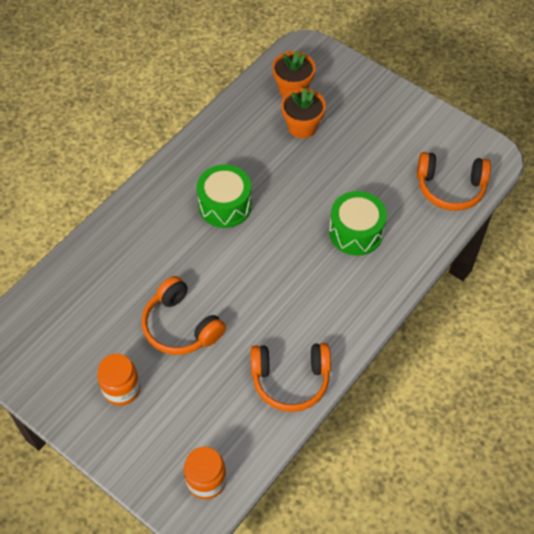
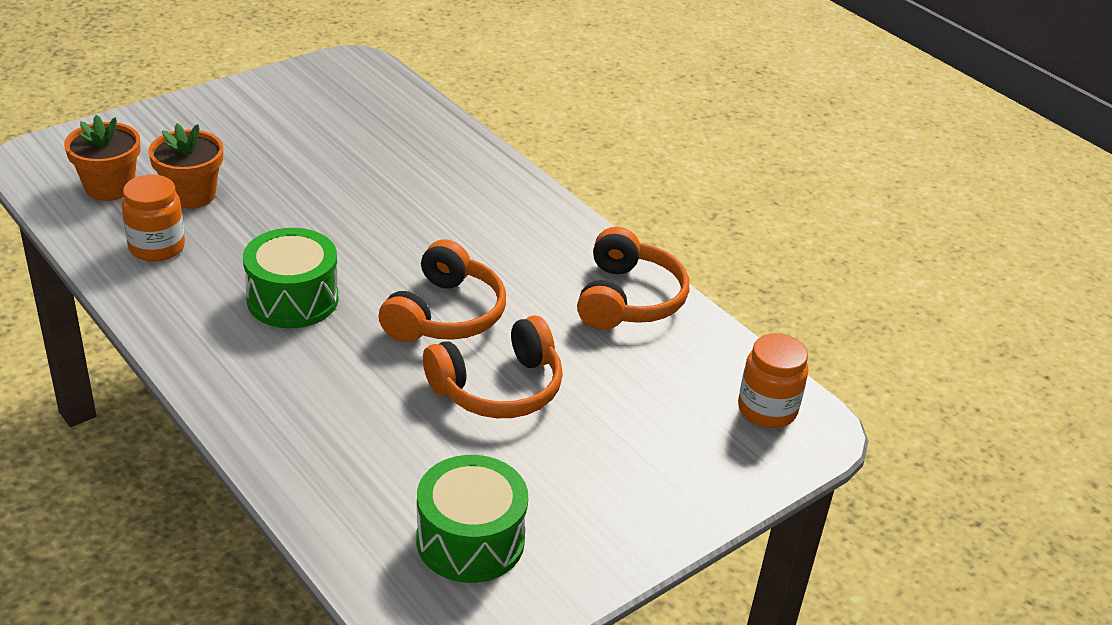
camera: 80 degrees left, 20 degrees down
orange jar [97,354,140,406] -> orange jar moved to [122,174,185,262]
green drum [329,191,387,256] -> green drum moved to [416,455,528,583]
orange headphones [417,152,491,211] -> orange headphones moved to [378,239,506,342]

